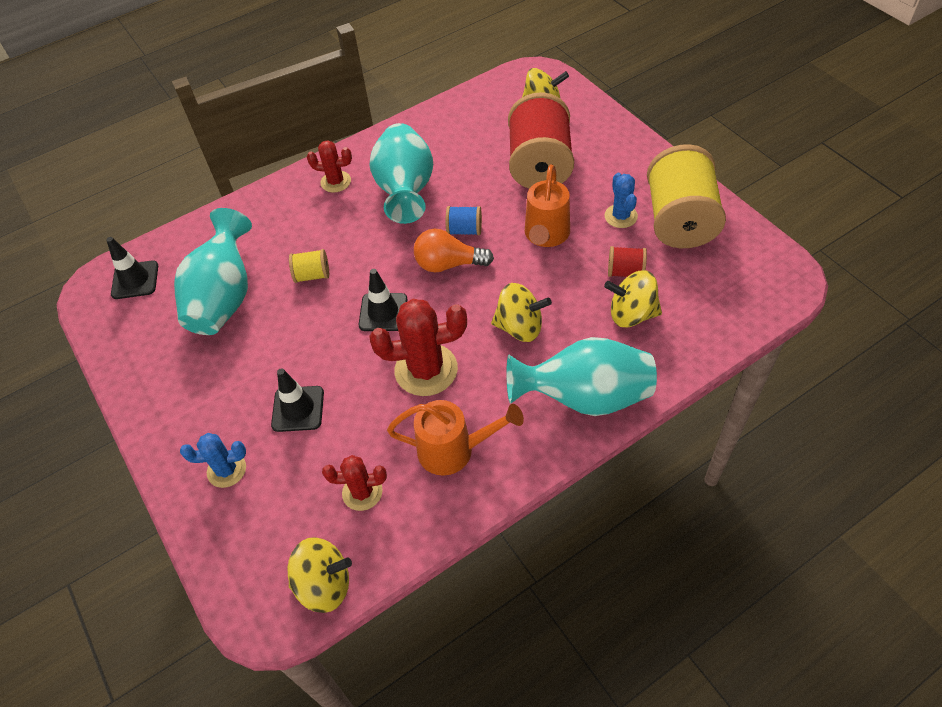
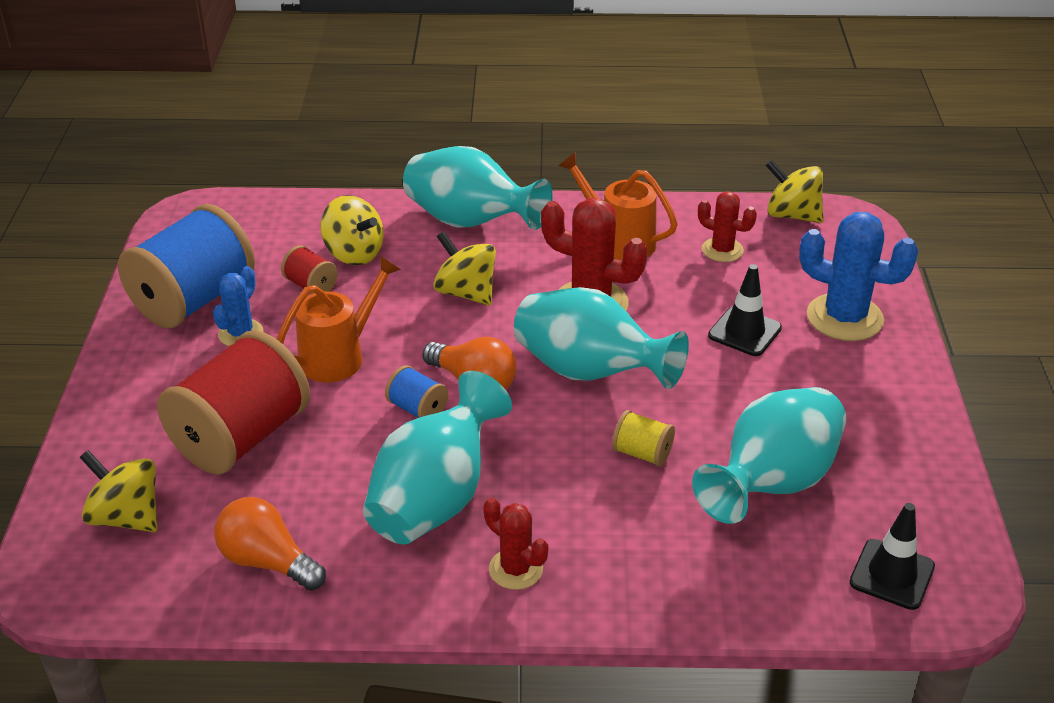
camera: 150 degrees left, 15 degrees down
blue cactus [180,433,246,488] -> blue cactus [799,212,919,341], size x1.71
black traffic cone [359,269,407,331] -> turquoise vase [514,287,689,389]
yellow spool [647,144,726,248] -> blue spool [118,204,255,329]
none -> orange light bulb [214,497,326,591]

